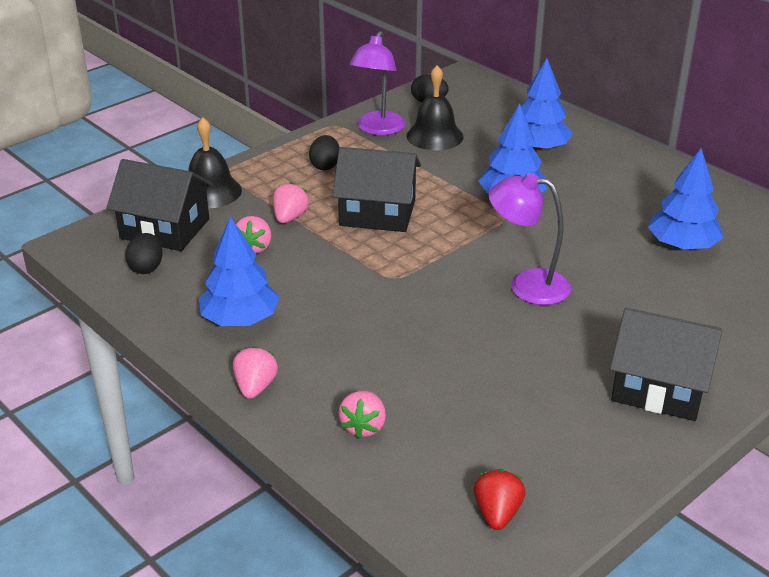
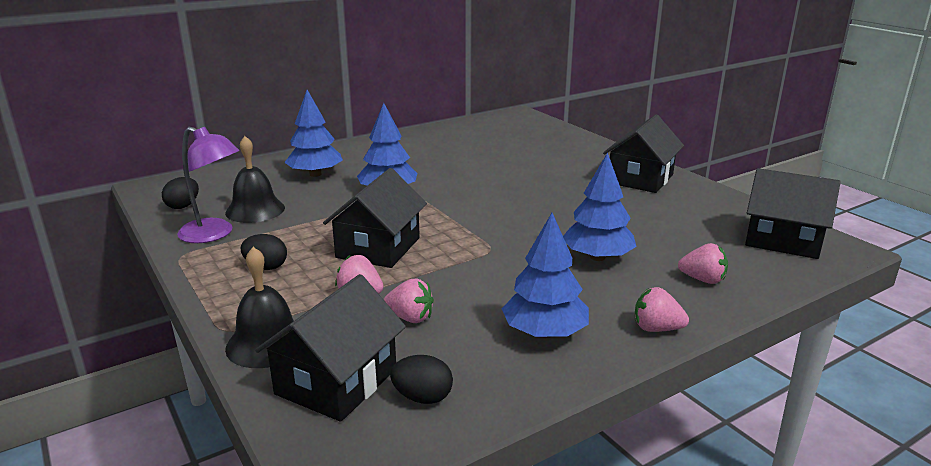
camera: 80 degrees left, 10 degrees down
red strawberry [474,469,526,530] -> black house [745,168,841,259]
purple lamp [489,173,571,305] -> none
blue tree [648,148,724,250] -> blue tree moved to [563,152,637,261]

